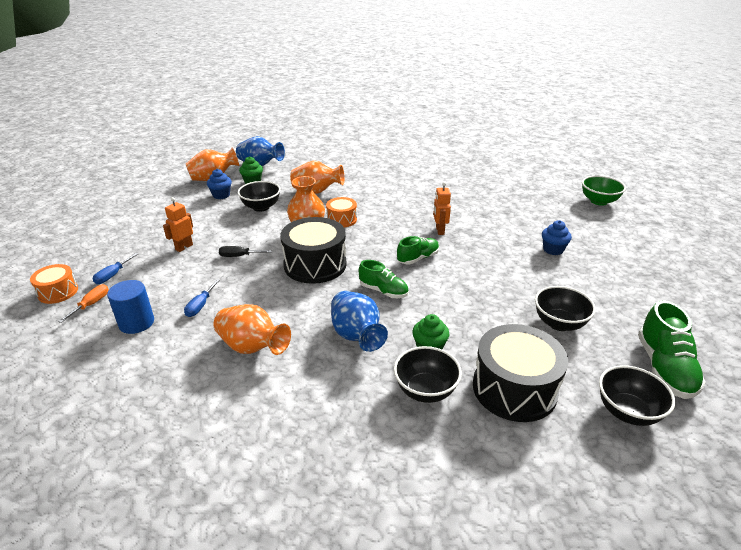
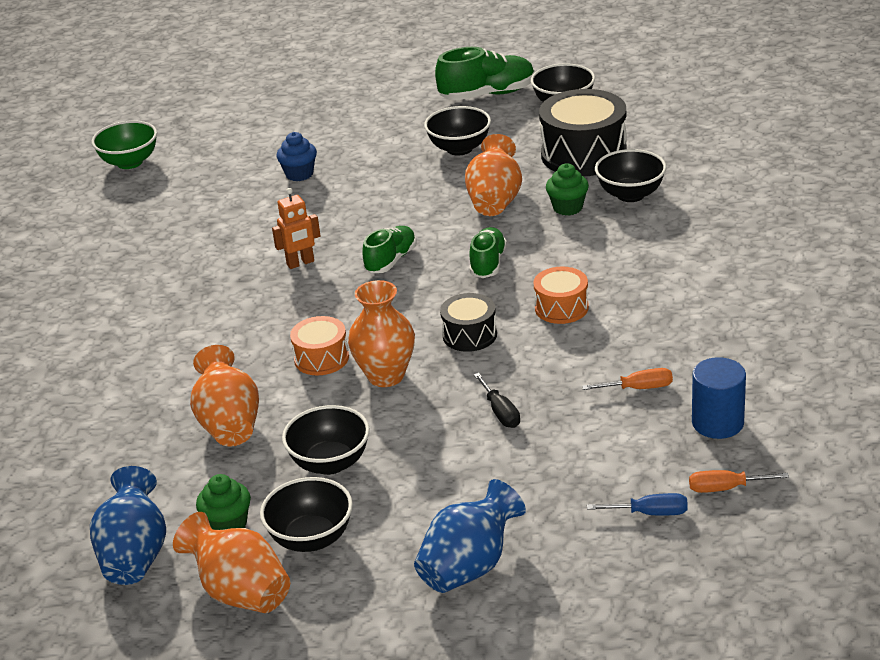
camera: 110 degrees left, 0 degrees up
orange drum [30,264,78,304] -> orange drum moved to [534,267,589,324]
orange robot [163,197,193,252] -> none
blue screwdriver [184,279,220,317] -> orange screwdriver [582,368,673,390]
blue cupcake [207,169,232,199] -> black bowl [260,477,353,552]
orange vase [213,304,291,355] -> orange vase moved to [465,134,522,216]
black drum [280,217,347,284] -> black drum [440,293,497,352], size x0.55
blue vase [331,291,388,352] -> blue vase moved to [414,479,526,593]
green shoe [397,236,439,264] -> green shoe turned 90 degrees clockwise [362,226,417,273]

